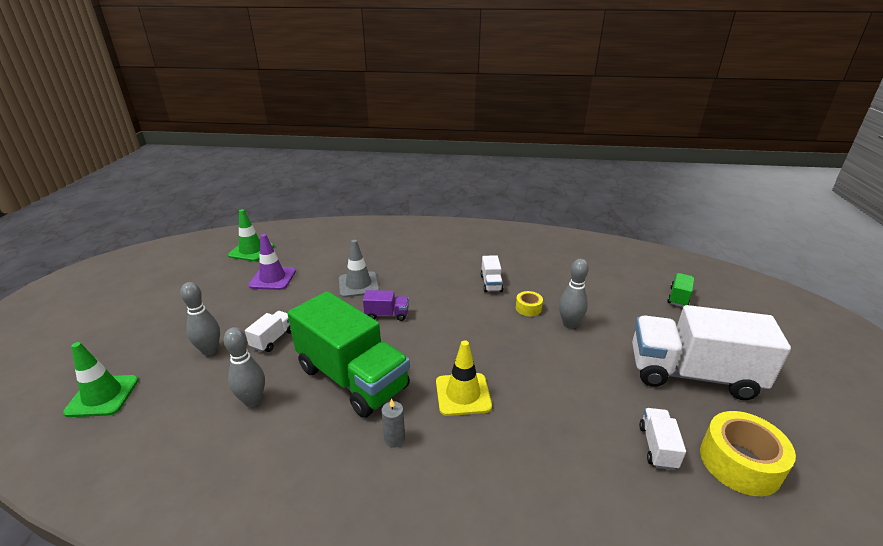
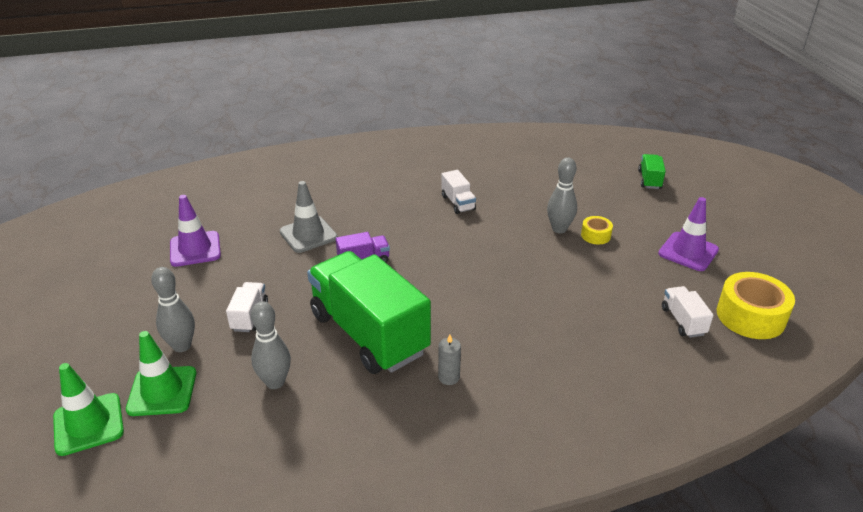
camera: 20 degrees left, 5 degrees up
green traffic cone [228,209,274,261] -> green traffic cone moved to [126,331,196,416]
green truck [287,291,410,418] -> green truck turned 150 degrees counterclockwise [307,251,431,374]
yellow traffic cone [436,340,492,416] -> none
yellow tape [516,291,543,316] -> yellow tape moved to [581,216,613,244]
white truck [632,305,791,400] -> purple traffic cone [658,197,719,271]

